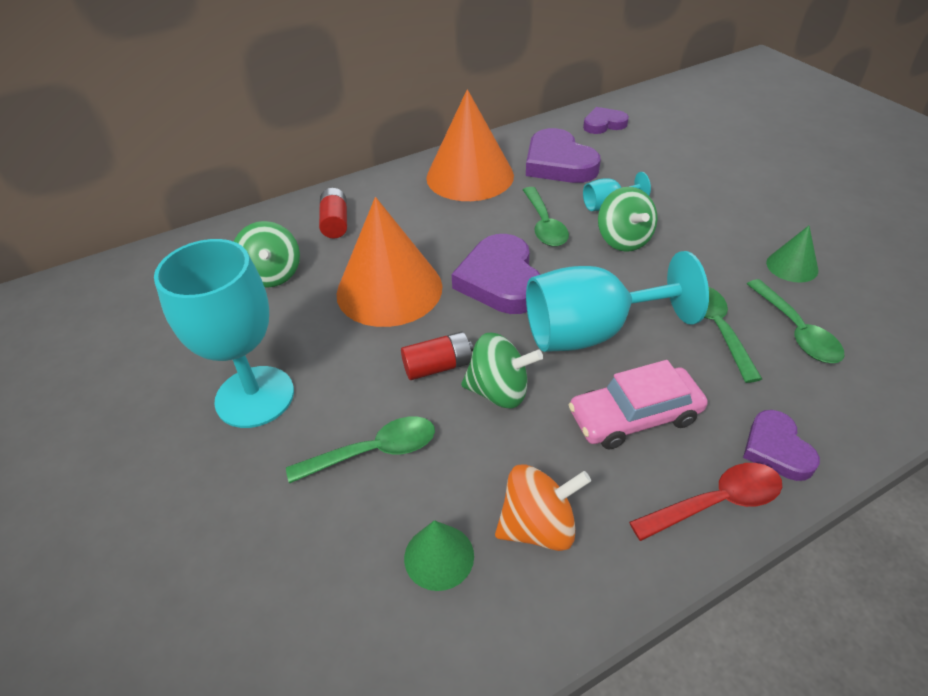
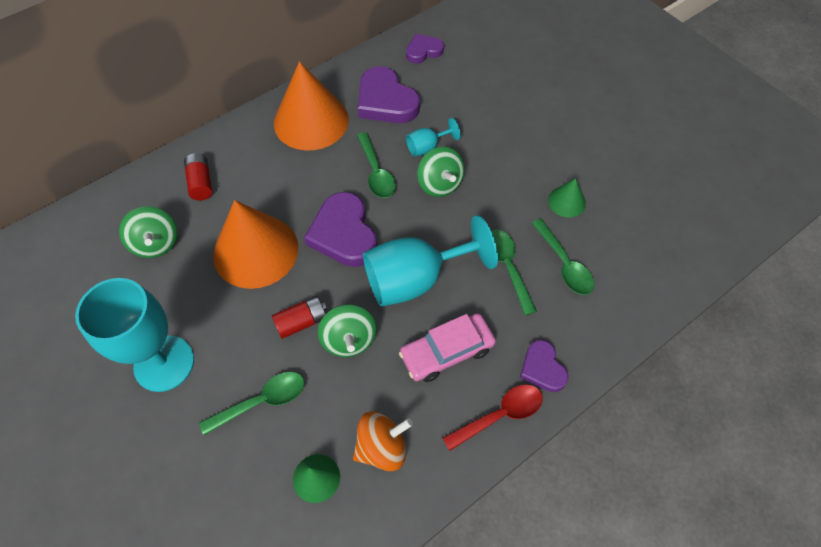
camera: 10 degrees left, 15 degrees up
green spinning top [461,333,543,408] -> green spinning top turned 75 degrees clockwise [318,304,377,357]

